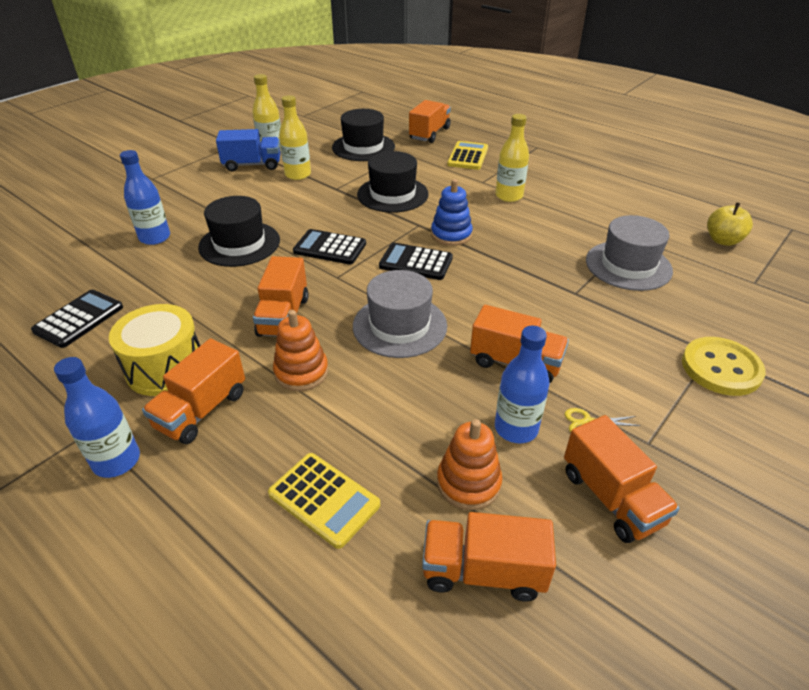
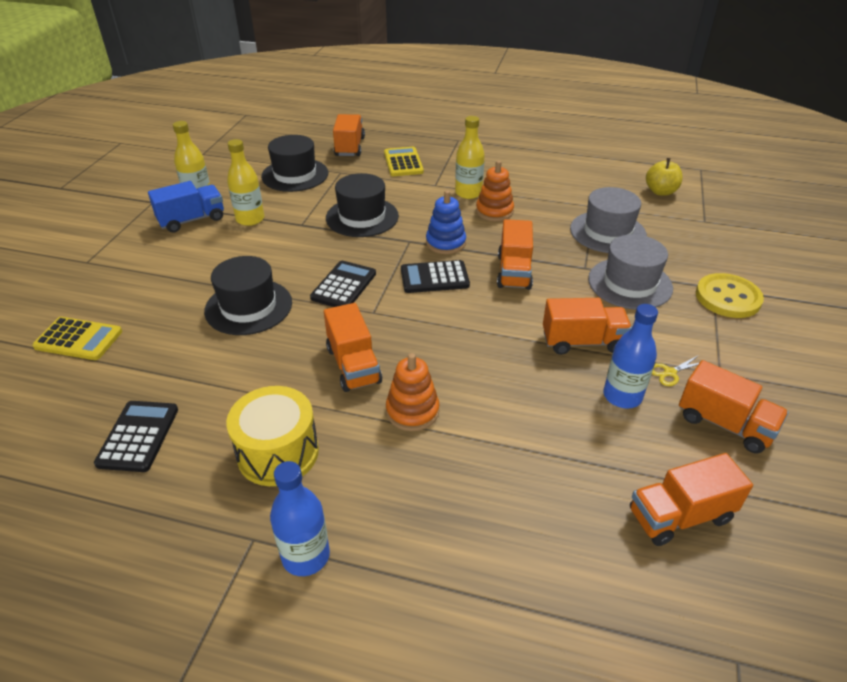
camera: 25 degrees left, 0 degrees up
blue bottle [120,150,170,245] -> none
orange truck [142,339,245,444] -> orange truck moved to [497,219,533,290]
yellow calculator [268,453,380,549] -> yellow calculator moved to [32,317,122,360]
black calculator [293,229,366,264] -> black calculator turned 120 degrees clockwise [310,261,376,307]
grey hat [353,270,447,358] -> grey hat moved to [588,234,673,309]
orange stacking toy [437,419,502,510] -> orange stacking toy moved to [476,160,514,221]

